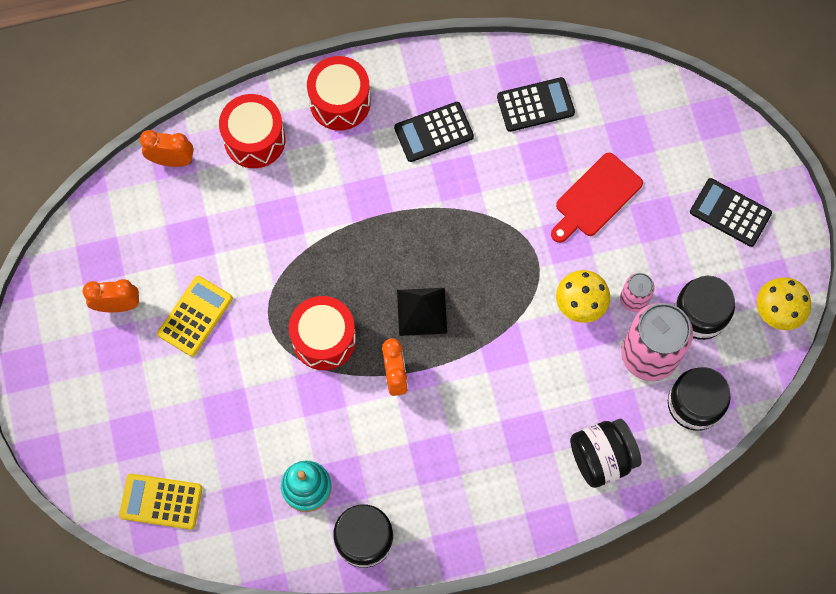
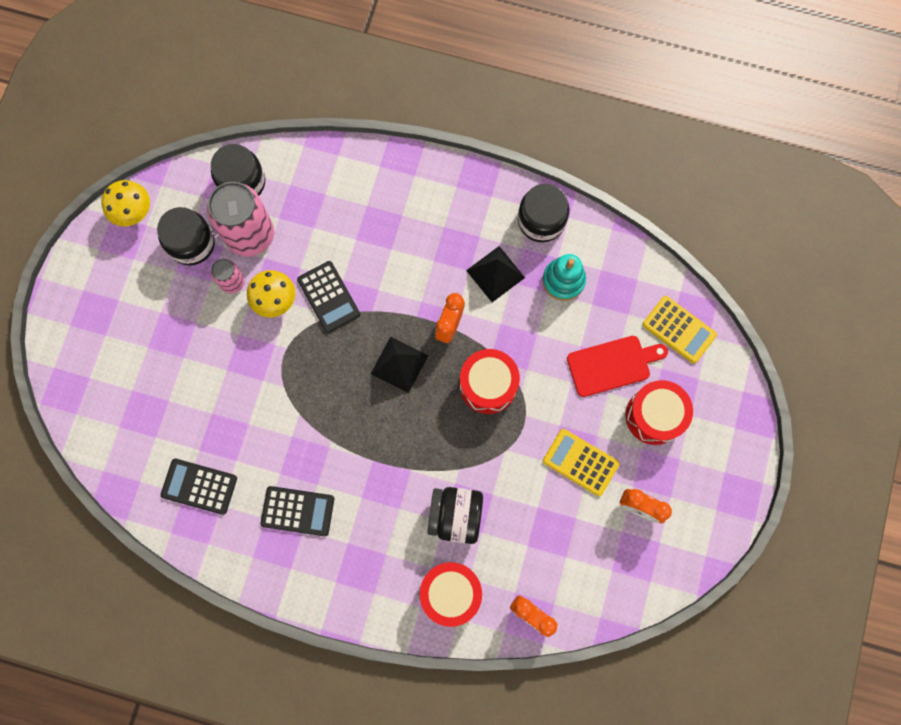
camera: 150 degrees left, 5 degrees up
yellow calculator [157,276,233,357] -> yellow calculator turned 60 degrees clockwise [543,429,619,496]
red drum [307,56,371,131] -> red drum moved to [626,380,693,445]
red cutting board [551,153,643,243] -> red cutting board moved to [567,336,668,397]
black jar [570,419,641,488] -> black jar moved to [428,487,483,544]
black calculator [690,178,772,247] -> black calculator moved to [297,261,360,333]
none -> black pyramid [466,246,525,302]

